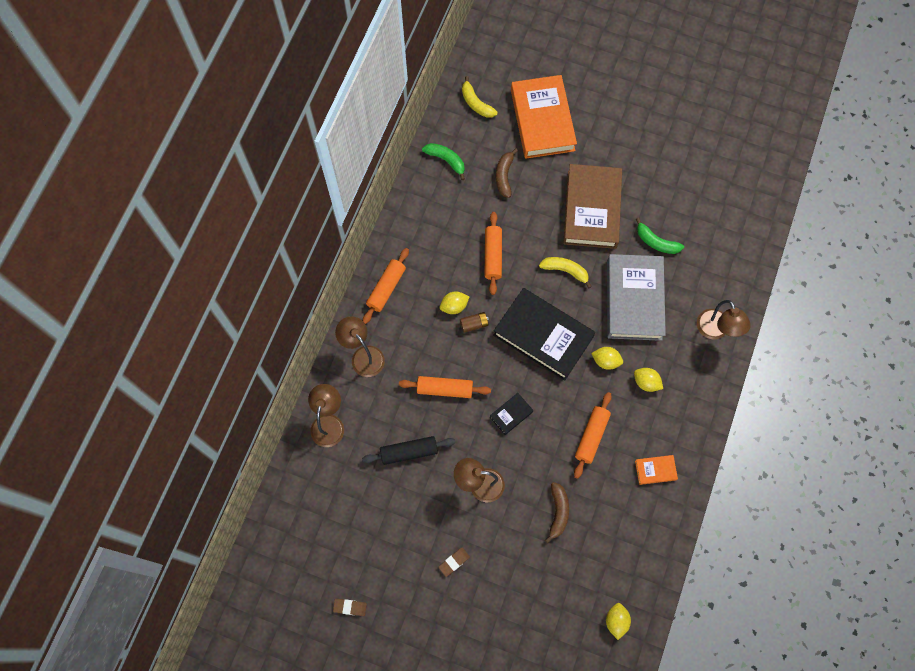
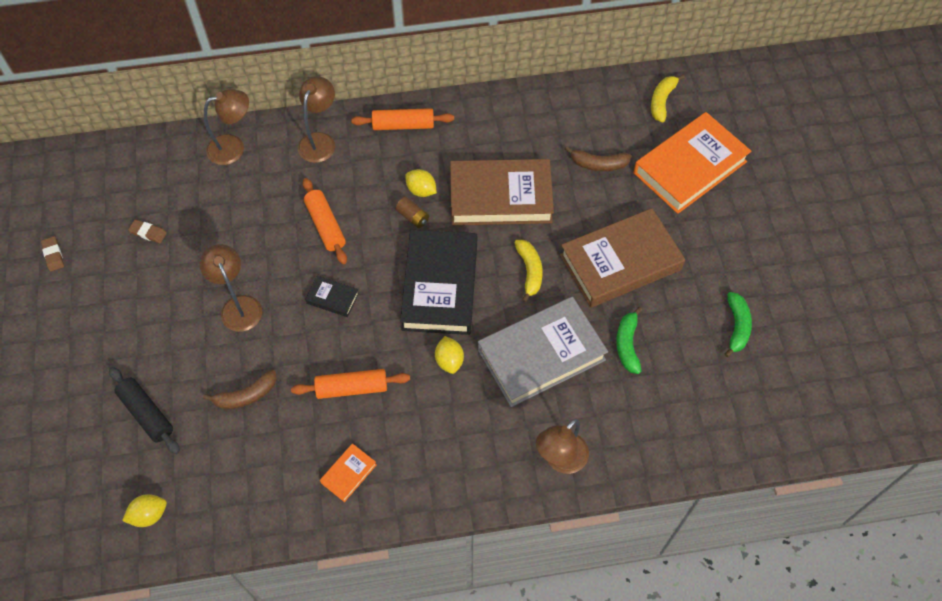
camera: 60 degrees right, 10 degrees down
black rolling pin [362,436,455,465] -> black rolling pin moved to [109,367,180,454]
green banana [422,143,465,180] -> green banana moved to [725,292,752,357]
brown eraser [438,548,470,577] -> brown eraser moved to [128,219,167,243]
orange rolling pin [485,212,502,295] -> brown book [450,159,554,225]
brown banana [496,148,518,198] -> brown banana turned 150 degrees counterclockwise [565,146,632,171]
yellow lemon [634,368,663,392] -> none
orange book [635,455,678,485] -> orange book turned 75 degrees clockwise [320,443,377,502]

